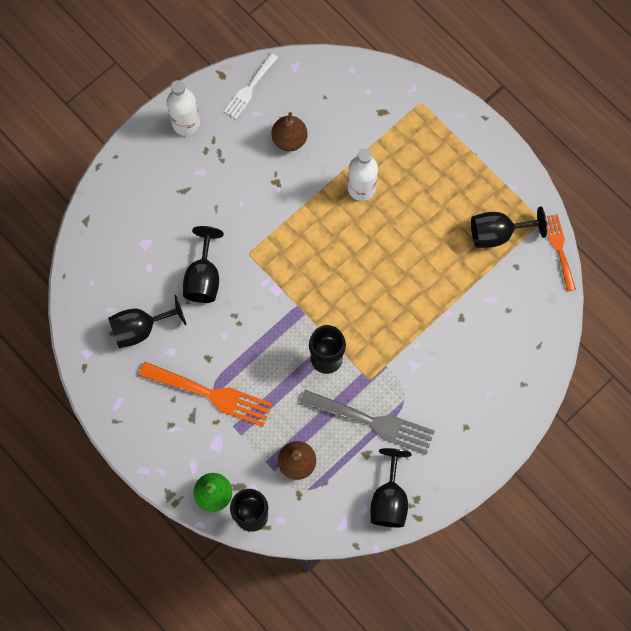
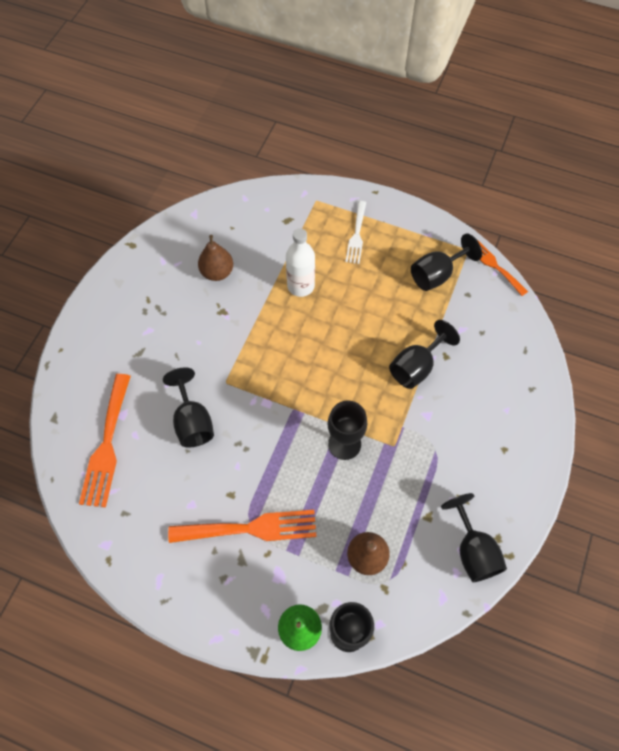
camera: 25 degrees left, 10 degrees down
black goblet [108,295,186,348] -> black goblet moved to [389,320,460,389]
white bottle [167,80,200,136] -> none
white fork [224,53,278,119] -> white fork moved to [346,201,366,264]
grey fork [300,390,435,455] -> none
none -> orange fork [79,374,131,508]

